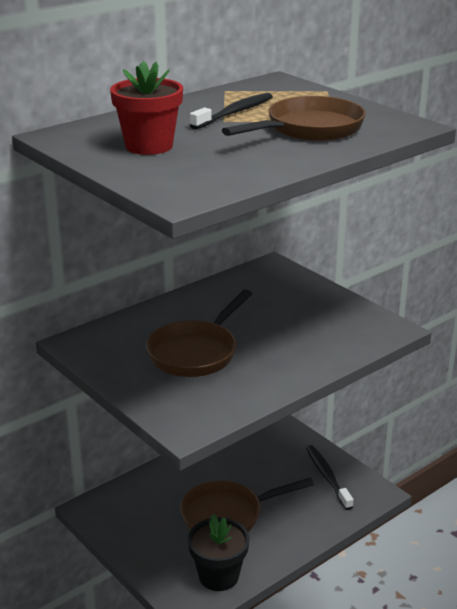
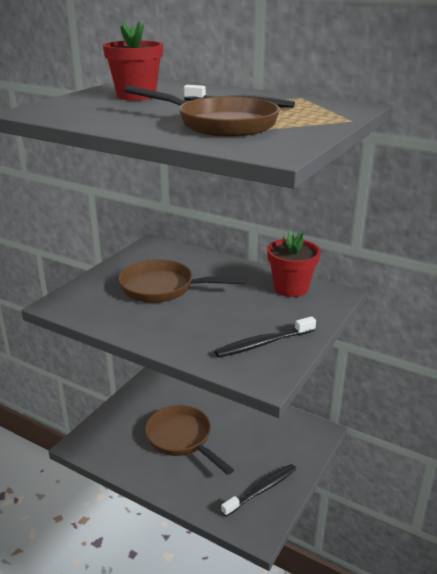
camera: 70 degrees right, 0 degrees up
black flower pot [188,514,250,591] -> none
none -> black toothbrush [215,316,316,357]
none -> red flower pot [267,231,321,297]

